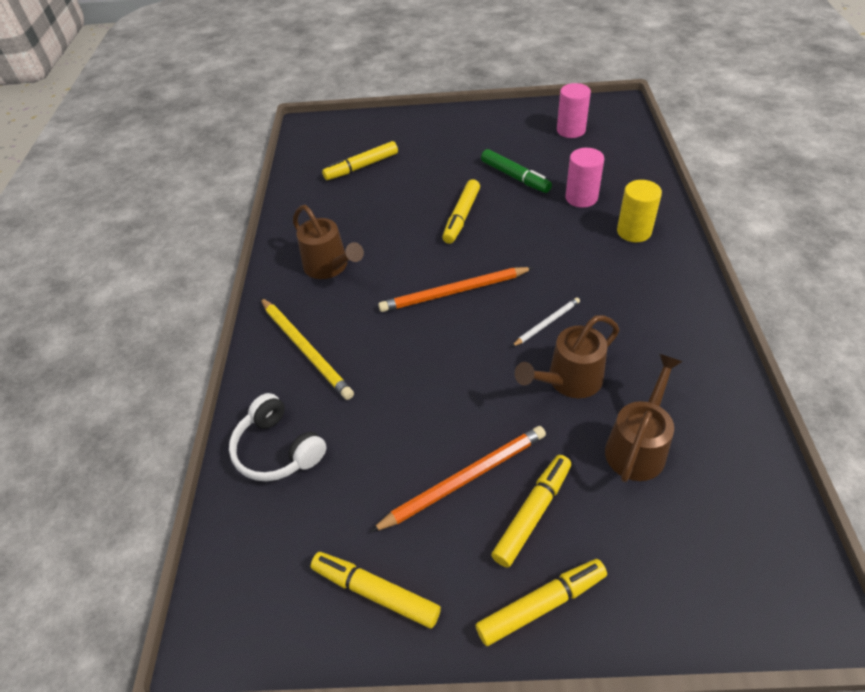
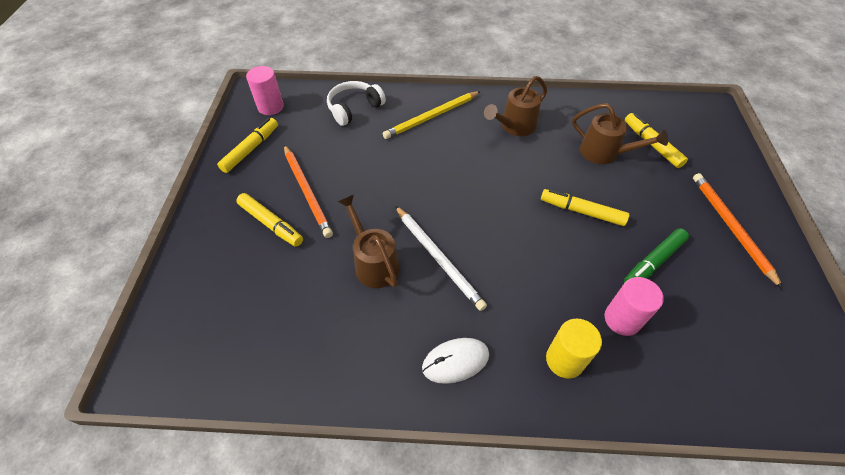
camera: 90 degrees right, 5 degrees up
orange pencil [378,267,534,312] -> orange pencil moved to [693,173,783,289]
yellow marker [476,559,607,646] -> none
white pencil [512,297,580,347] -> white pencil [395,206,487,311], size x1.81
pink cylinder [557,83,591,138] -> pink cylinder moved to [246,66,284,115]
brown watering can [605,354,683,482] -> brown watering can moved to [572,103,668,164]
none -> white mouse [422,338,489,384]

